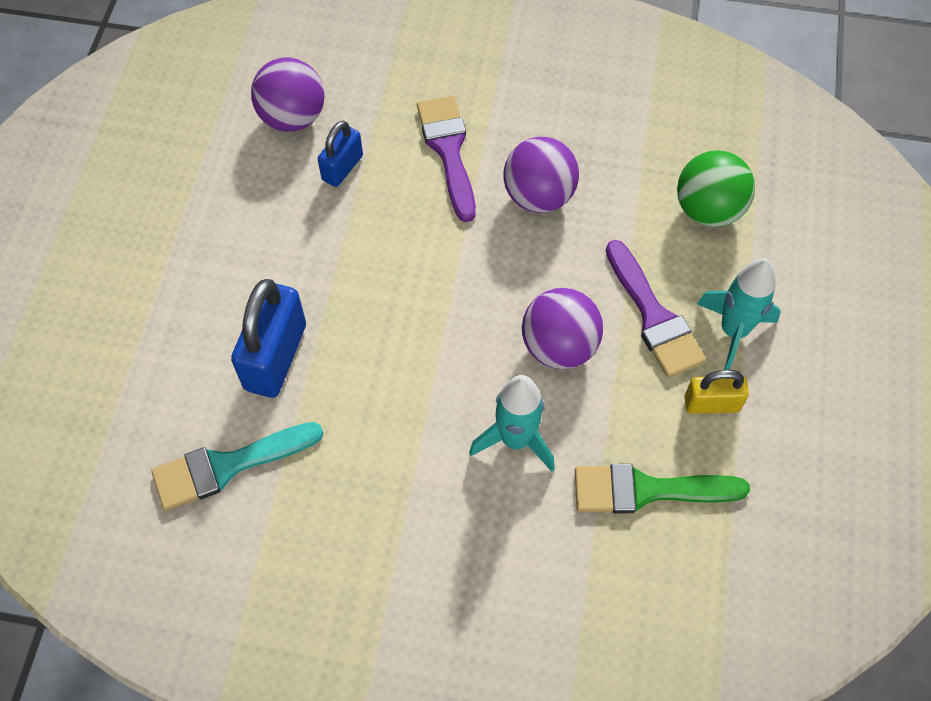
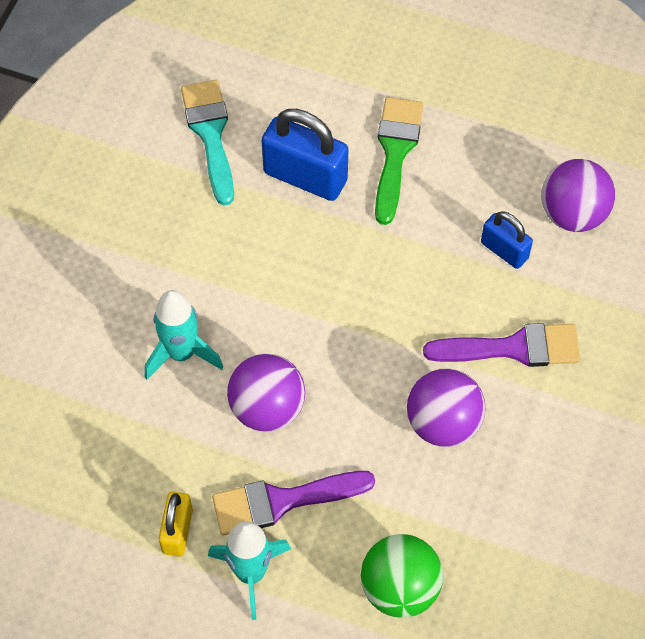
camera: 100 degrees right, 0 degrees up
green brush [575,464,750,513] -> green brush moved to [375,97,423,225]

